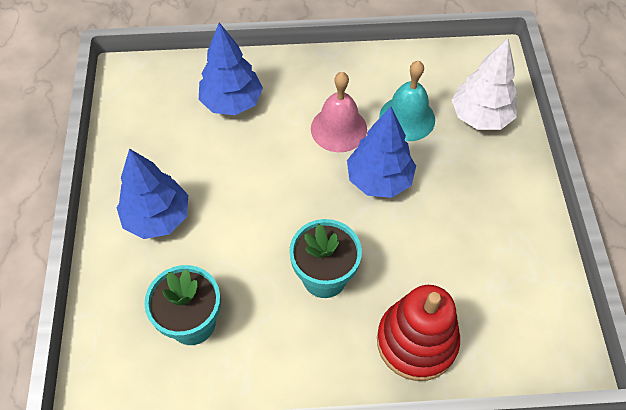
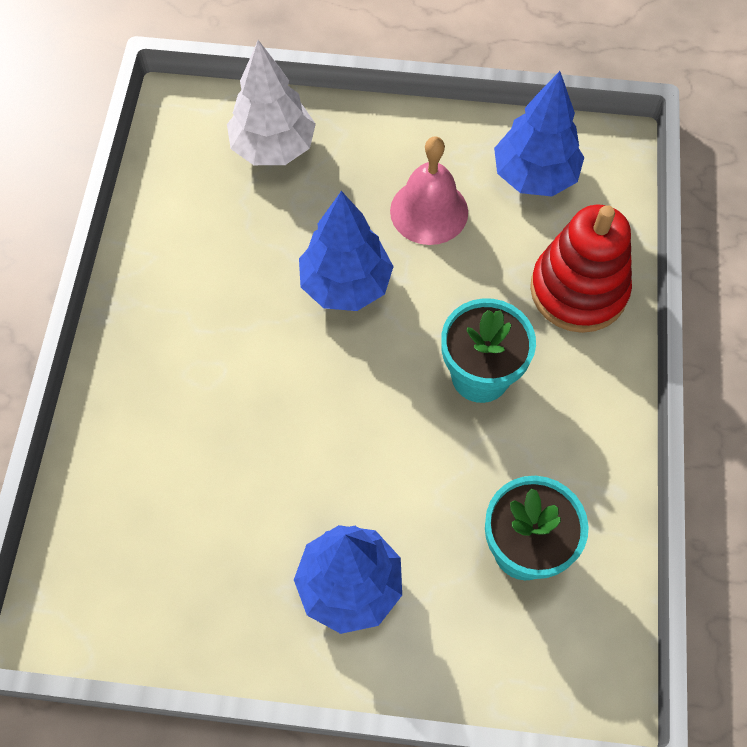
camera: 80 degrees left, 5 degrees up
blue tree [199,23,263,115] -> blue tree moved to [494,71,584,196]
pink bell [311,72,367,152] -> pink bell moved to [390,136,468,245]
turquoise bell [379,61,435,141] -> none

